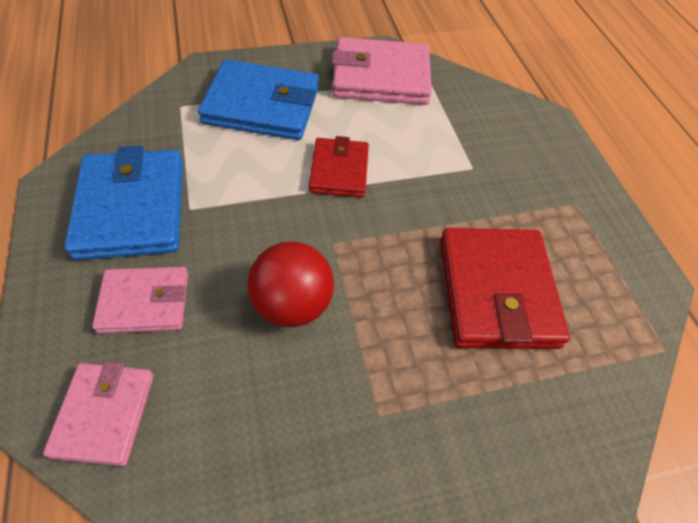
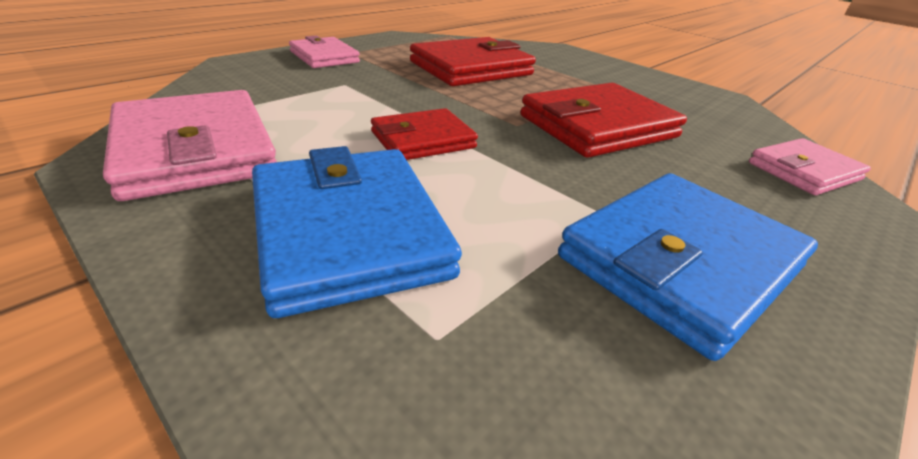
camera: 120 degrees left, 20 degrees down
pink wallet [92,267,188,334] -> pink wallet moved to [289,36,360,68]
red ball [247,242,334,327] -> red wallet [520,83,687,158]

